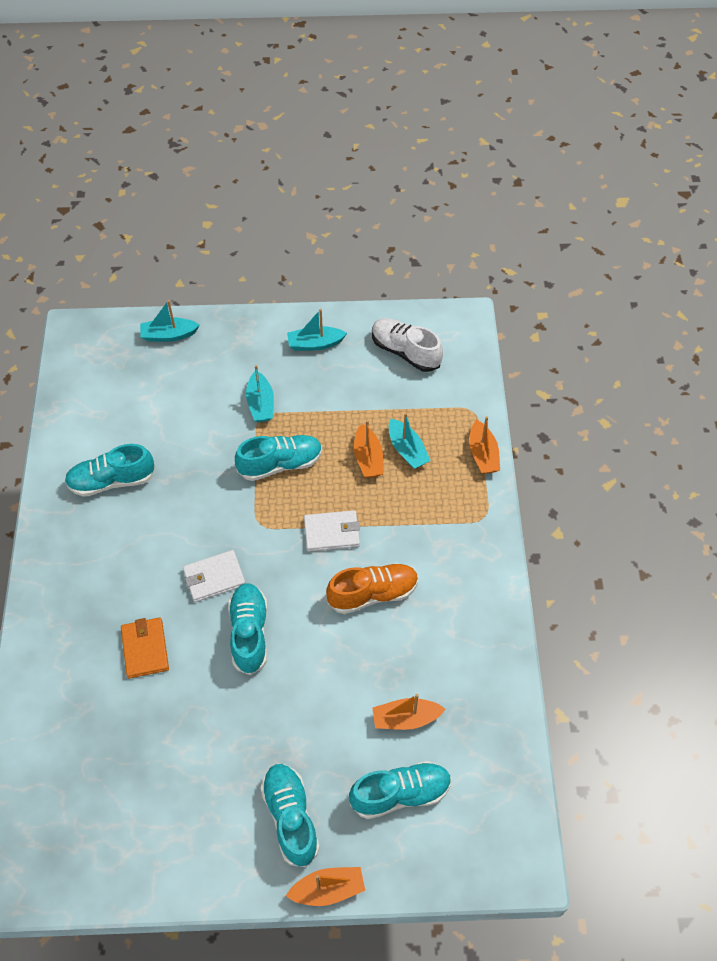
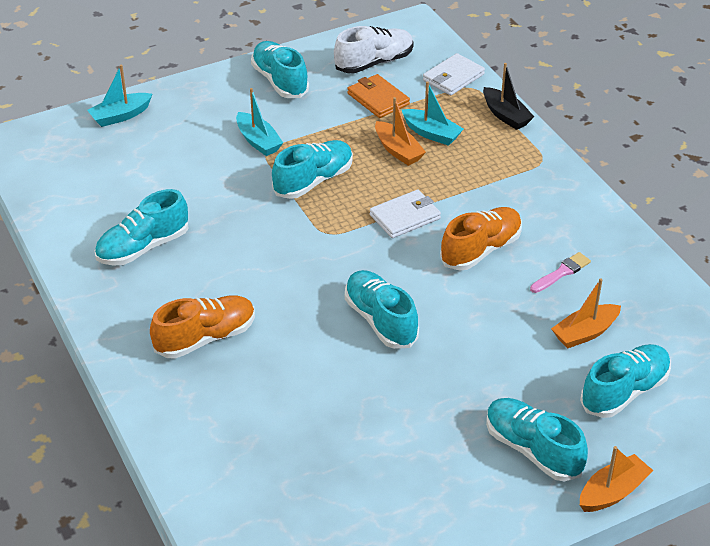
camera: 25 degrees left, 15 degrees down
orange wallet [121,617,169,678] -> orange wallet moved to [347,74,410,118]
white wallet [183,550,245,602] -> white wallet moved to [423,53,485,95]
turquoise boat [287,309,347,351] -> turquoise shoe [251,41,309,98]
white shoe [372,318,443,372] -> white shoe turned 135 degrees clockwise [334,26,414,73]
orange boat [469,416,500,474] -> black boat [483,63,534,130]
none -> orange shoe [150,295,255,359]
none -> pink brush [530,252,591,293]

